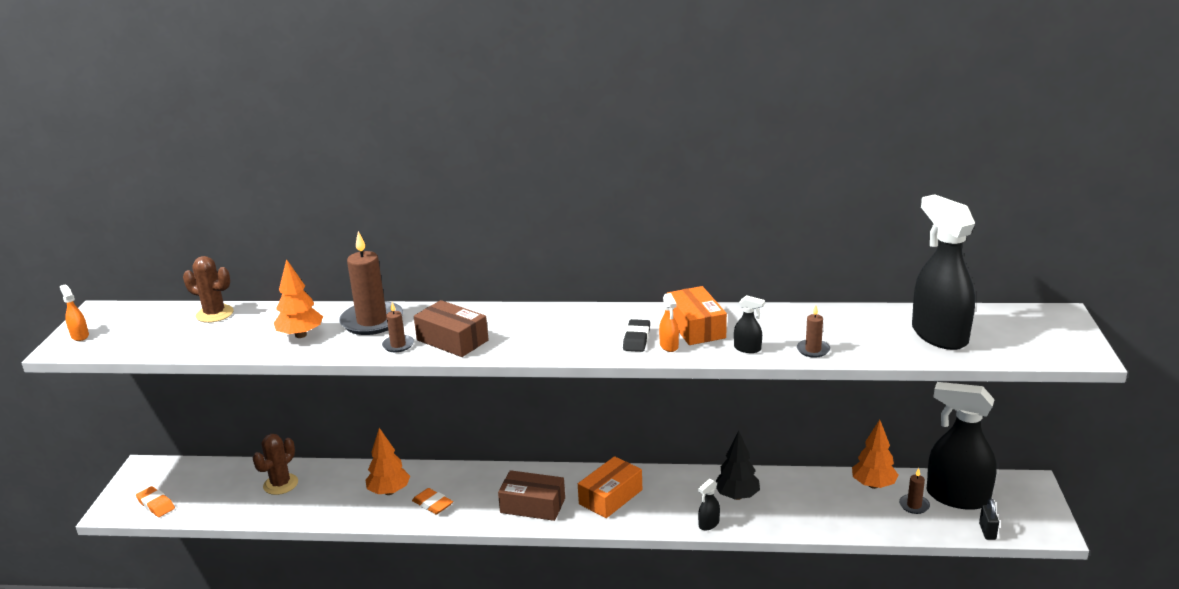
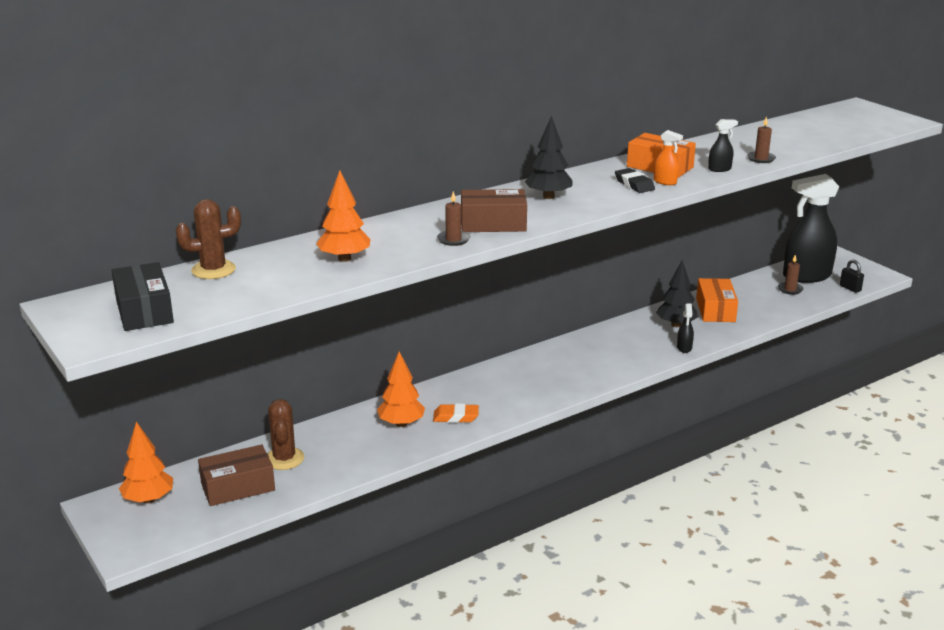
camera: 40 degrees left, 0 degrees up
orange spray bottle [60,284,89,341] -> none
orange eraser [136,486,175,517] -> none
brown candle [339,231,403,335] -> none
brown box [498,470,565,521] -> brown box moved to [198,445,275,506]
orange box [578,456,642,518] -> orange box moved to [696,278,738,322]
orange tree [852,420,898,489] -> orange tree moved to [119,422,173,504]
black spray bottle [912,194,975,350] -> none
none -> black box [111,262,174,331]
none -> black tree [525,116,573,199]

